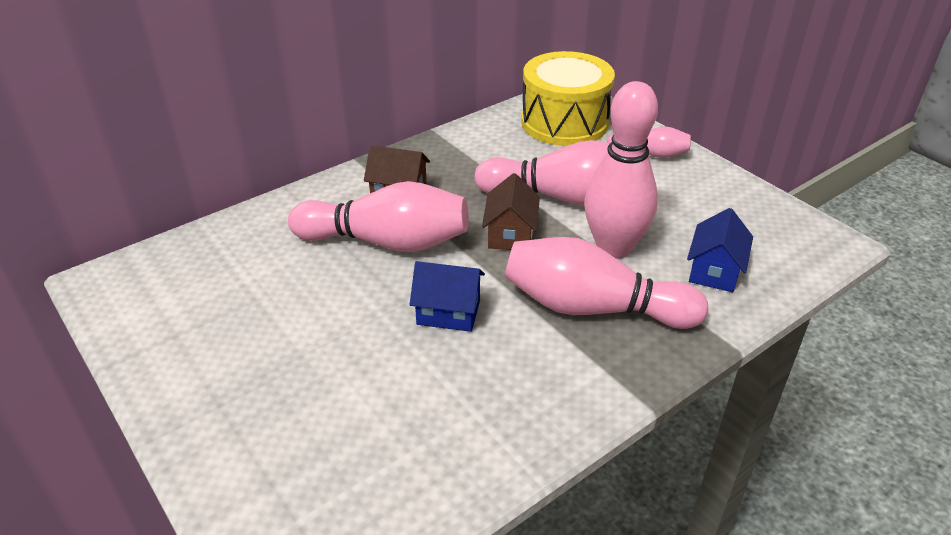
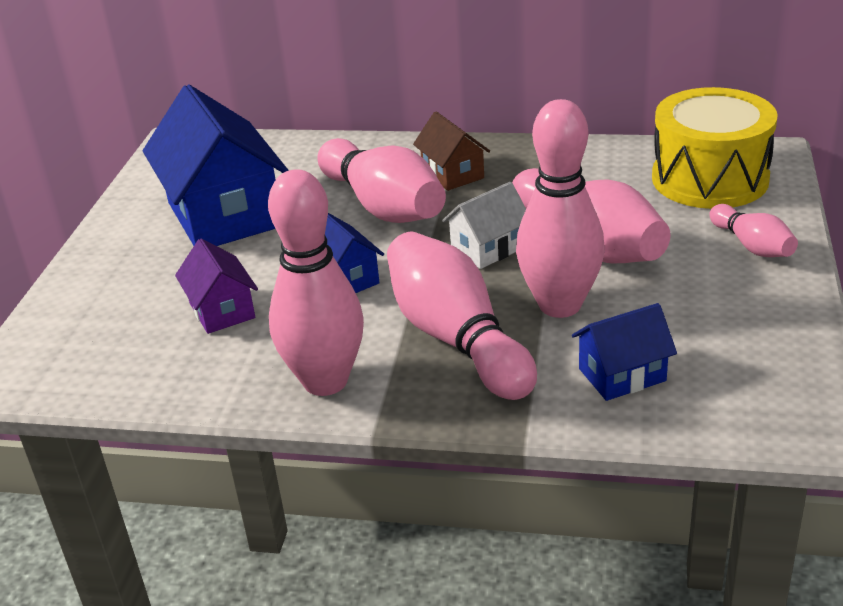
camera: 50 degrees right, 5 degrees down
brown house [482,173,540,250] -> white house [442,182,526,269]
none -> blue house [143,84,289,246]
none -> purple house [175,239,258,334]
none -> pink bowling pin [268,169,364,396]

